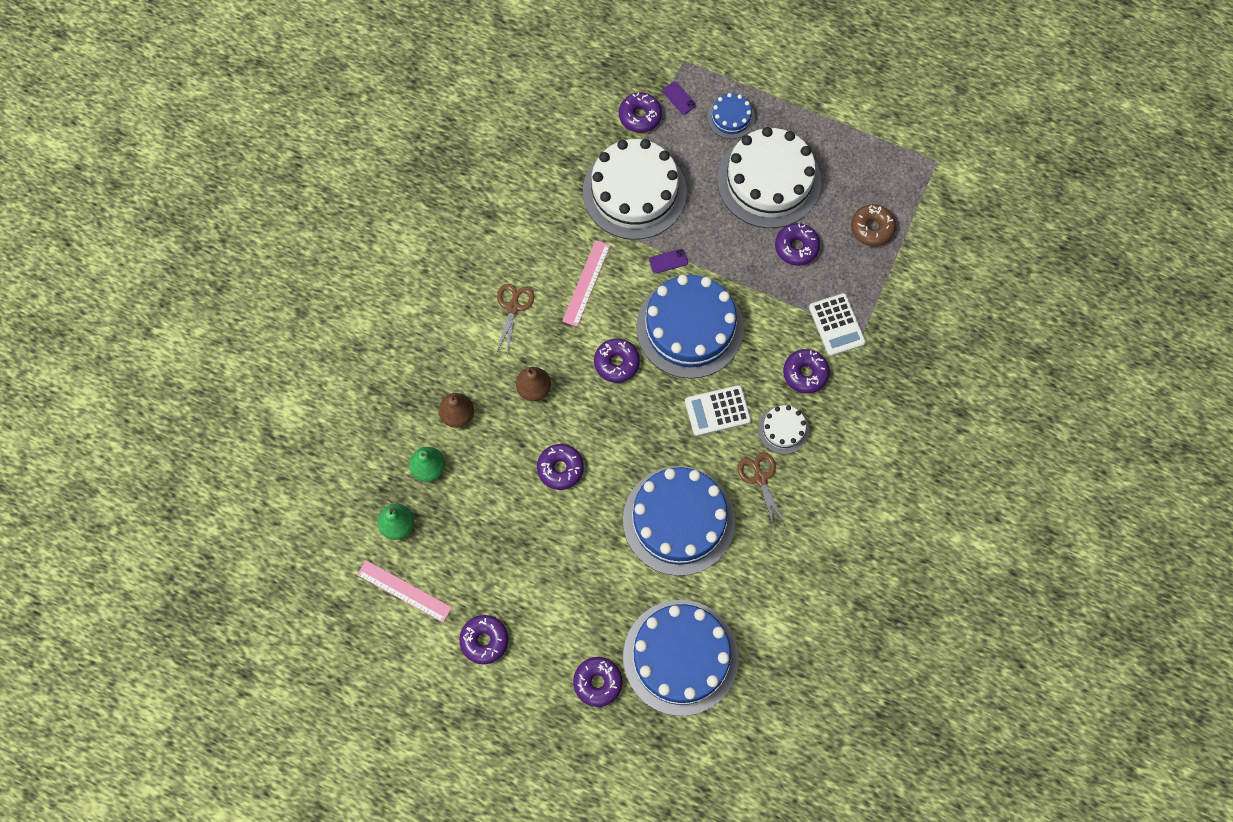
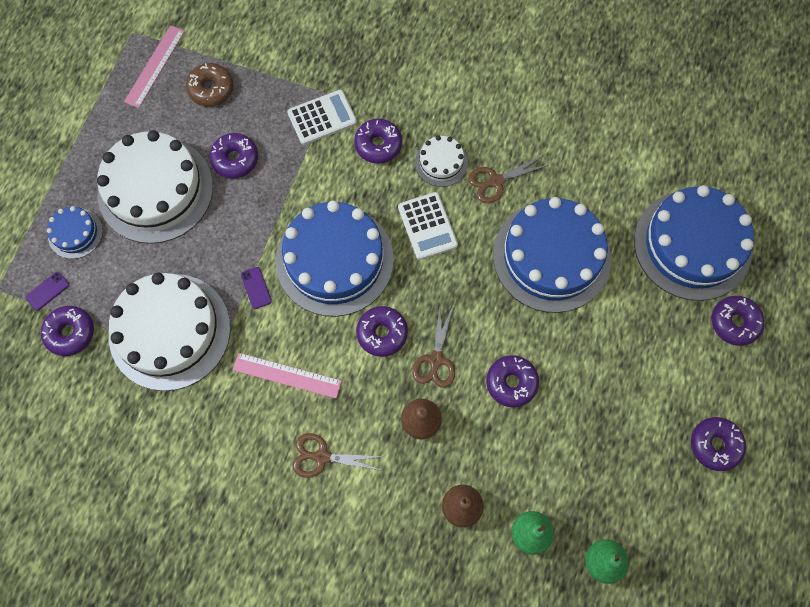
camera: 95 degrees left, 0 degrees up
pink ruler [357,560,452,623] -> pink ruler moved to [124,25,185,108]
none -> brown scissors [412,306,455,388]

